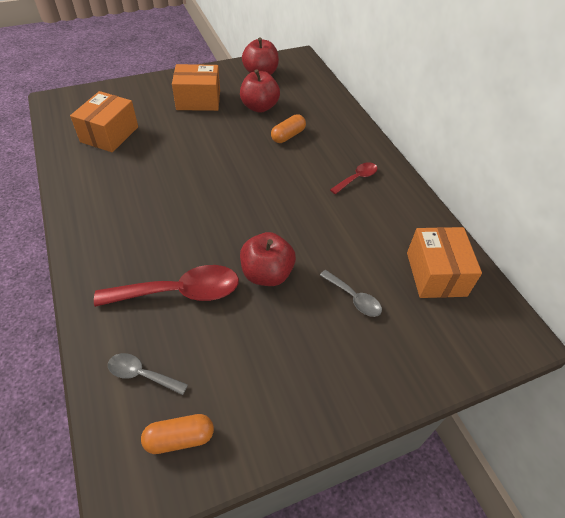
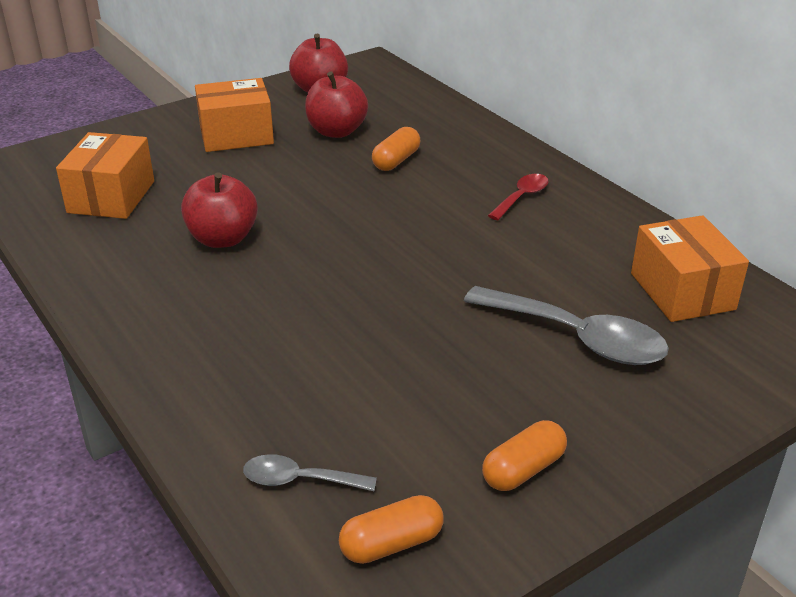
camera: 10 degrees left, 15 degrees down
red spoon [94,265,239,307] -> none
red apple [240,232,296,286] -> red apple moved to [181,172,258,248]
grey spoon [320,270,382,317] -> grey spoon [464,286,669,365], size x1.89
none -> orange capsule [482,420,567,491]

